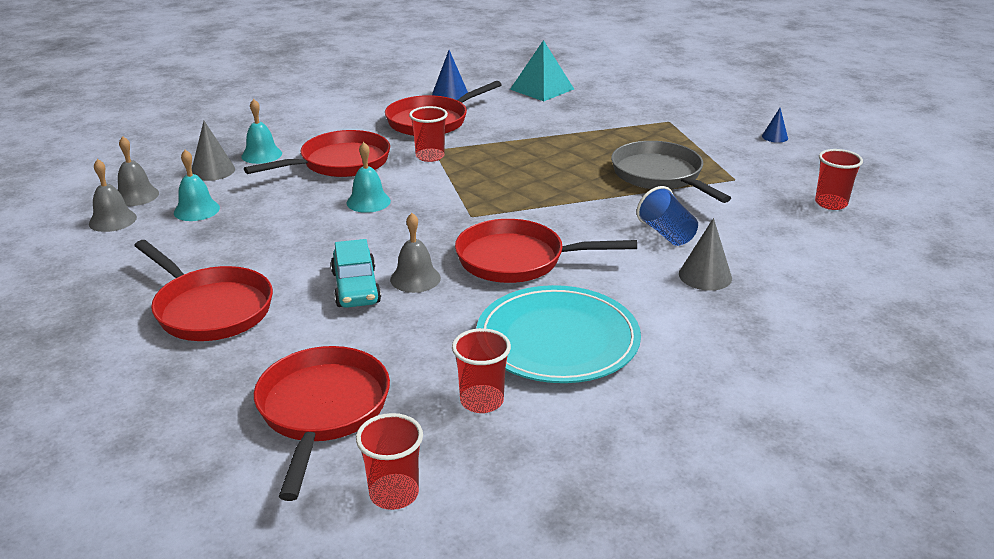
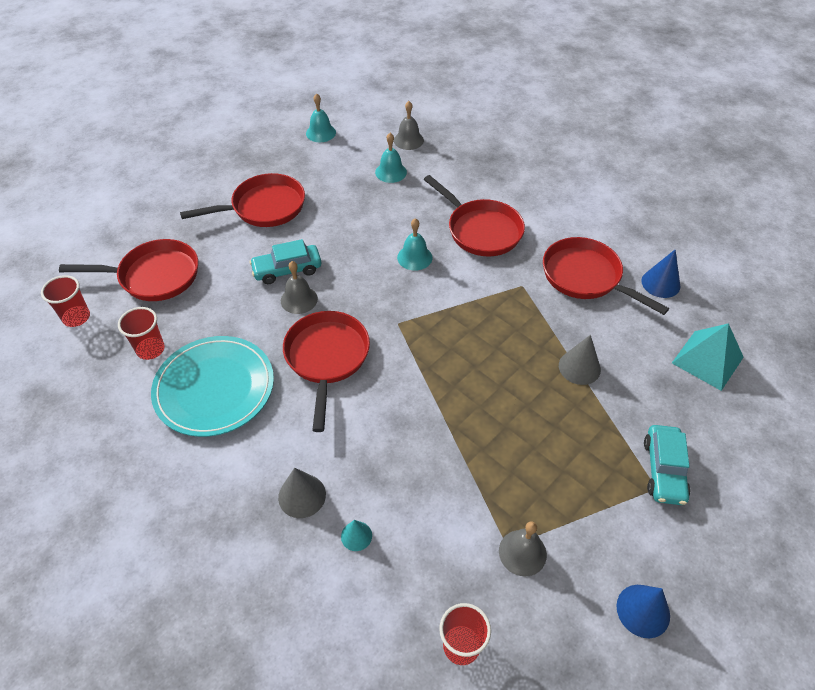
camera: 85 degrees right, 20 degrees up
grey bell [89,159,137,232] -> grey bell moved to [499,522,547,576]
red pan [134,240,273,341] -> red pan turned 150 degrees counterclockwise [180,173,305,227]
grey cone [192,121,235,181] -> grey cone moved to [559,335,601,385]
turquoise bell [241,99,282,164] -> turquoise bell moved to [306,93,336,142]
red cup [409,106,448,162] -> none
grey pan [611,141,731,203] -> none
blue cup [637,186,698,246] -> none
blue cone [762,108,788,143] -> blue cone [616,585,670,638], size x1.58
none -> turquoise cone [341,520,372,551]
none -> turquoise car [644,425,690,505]

